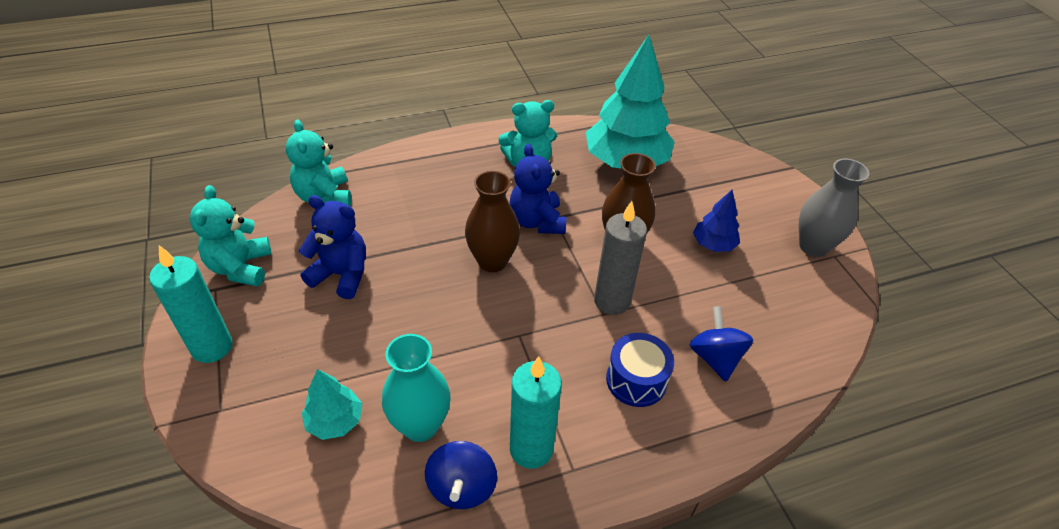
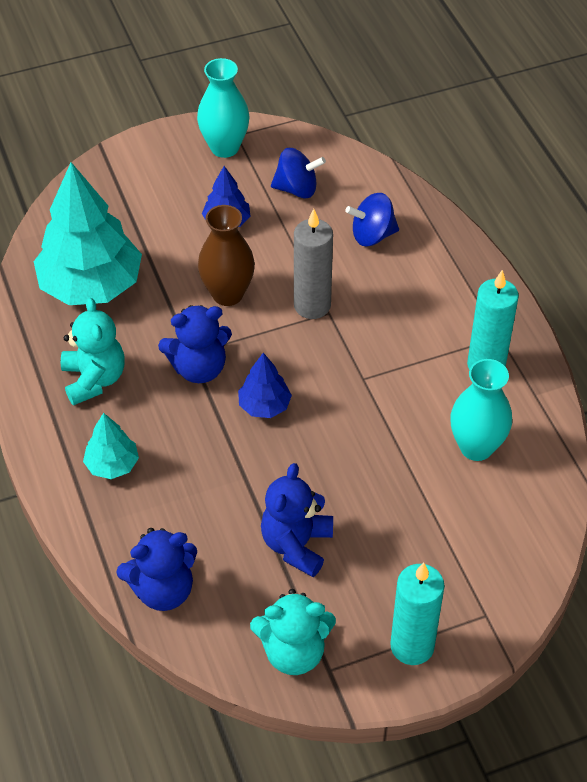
camera: 90 degrees left, 5 degrees up
turquoise teddy bear [286,119,351,206] -> blue teddy bear [116,528,197,611]
turquoise tree [302,369,362,440] -> turquoise tree moved to [83,413,139,479]
blue spinning top [425,441,497,509] -> blue spinning top moved to [271,148,326,199]
brown vase [465,171,520,272] -> blue tree [238,353,292,418]
blue drum [606,333,674,407] -> none
grey vase [799,159,870,257] -> turquoise vase [197,58,250,158]

